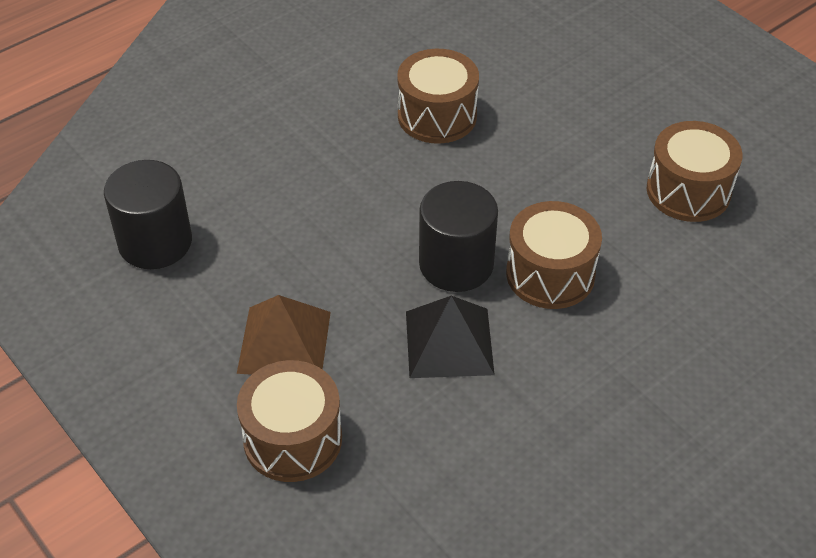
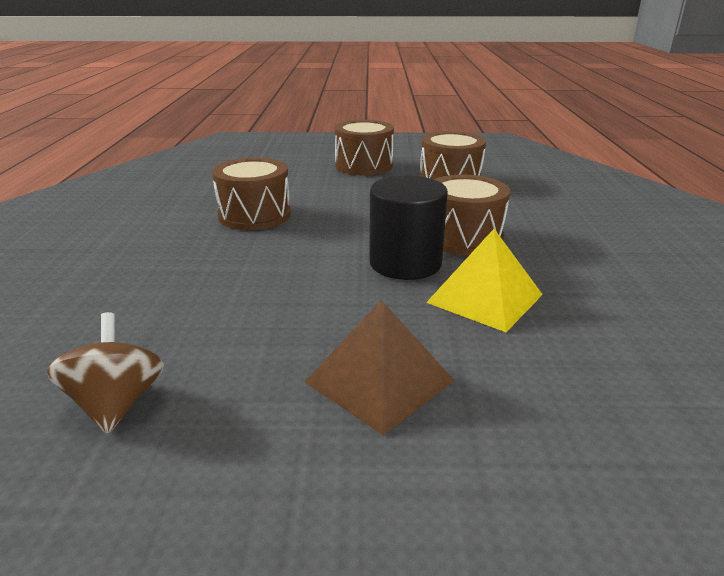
camera: 50 degrees left, 20 degrees down
black cylinder [104,160,192,269] -> brown spinning top [47,312,164,434]
brown drum [237,360,342,482] -> brown drum moved to [334,120,394,175]
black pyramid [406,296,495,378] -> yellow pyramid [426,229,543,332]

